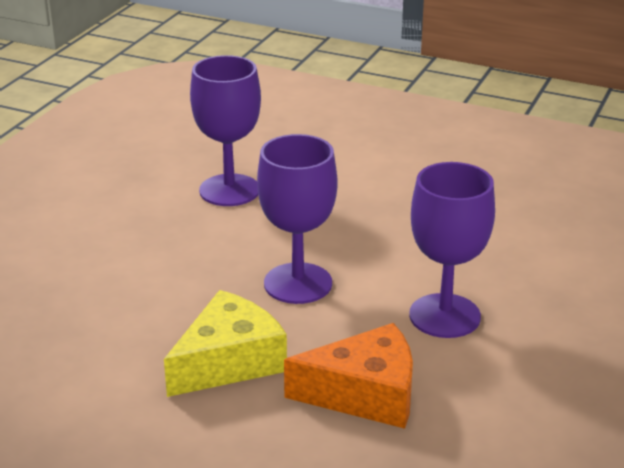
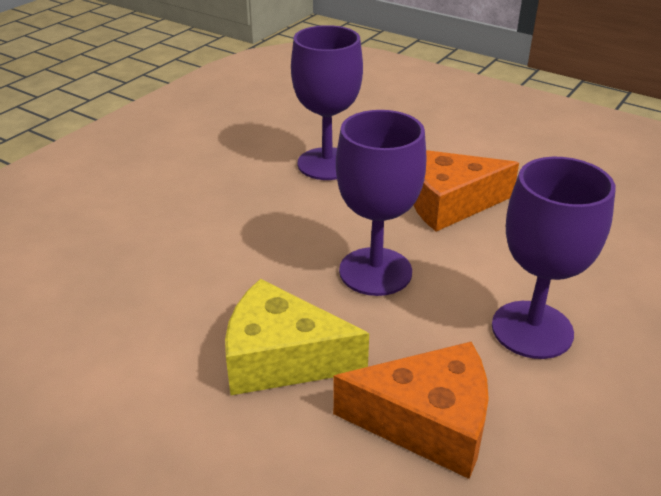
camera: 10 degrees right, 5 degrees up
yellow cheese [164,290,287,397] -> yellow cheese turned 135 degrees counterclockwise [225,279,369,395]
none -> orange cheese [414,150,519,231]

